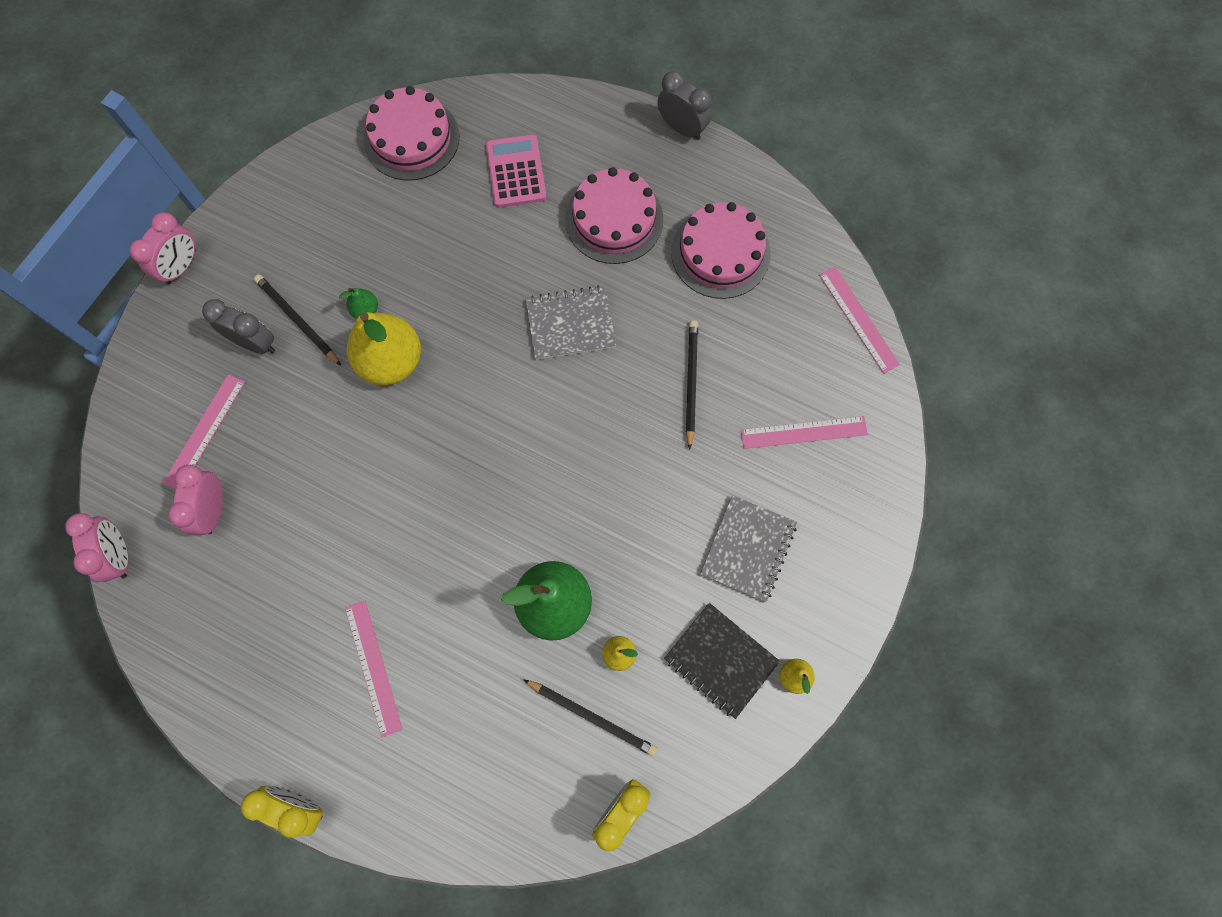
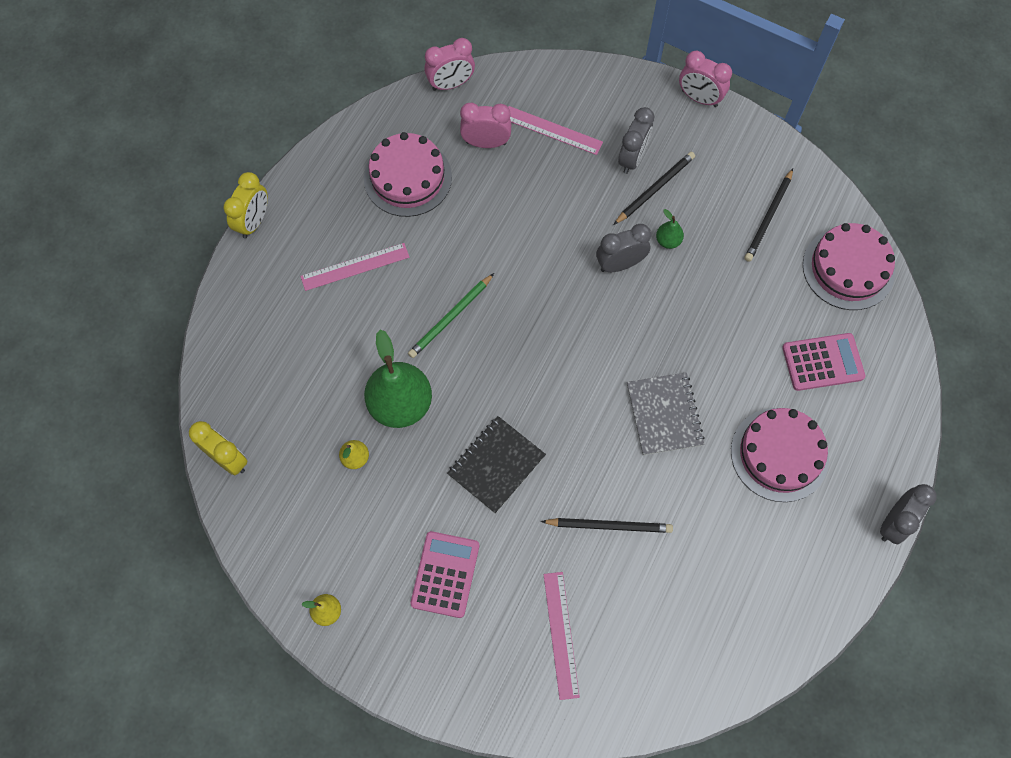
camera: 90 degrees right, 5 degrees down
yellow pear [347,312,421,385] -> grey clock [596,224,651,272]
black pencil [523,679,658,757] -> black pencil moved to [744,169,793,262]
black notebook [664,603,780,719] -> black notebook moved to [447,416,546,514]
pink cake [671,202,771,299] -> pink cake moved to [364,132,452,217]
grey notebook [700,495,797,602] -> pink calculator [410,531,479,618]
pink ruler [819,267,900,374] -> none
none -> green pencil [408,273,494,358]

